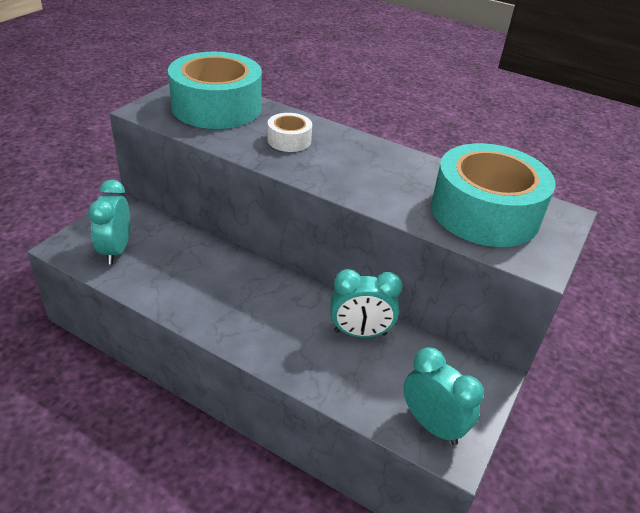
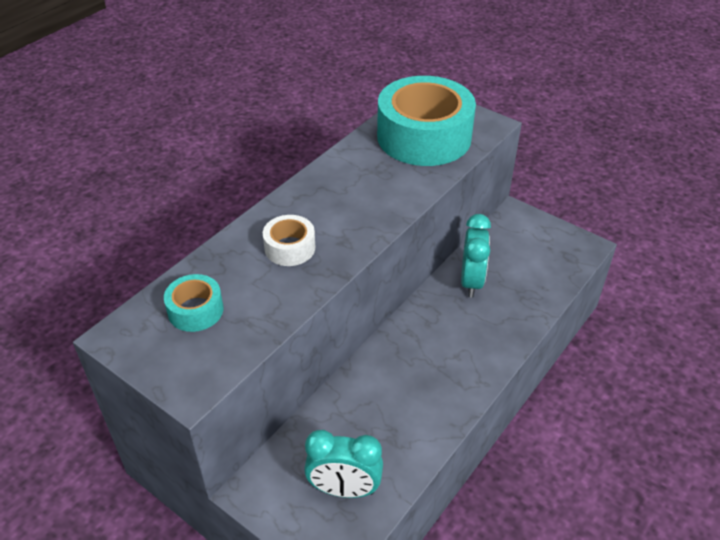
camera: 80 degrees left, 5 degrees up
turquoise tape [168,52,262,129] -> turquoise tape [164,274,223,332], size x0.46
turquoise clock [403,347,484,445] -> none

